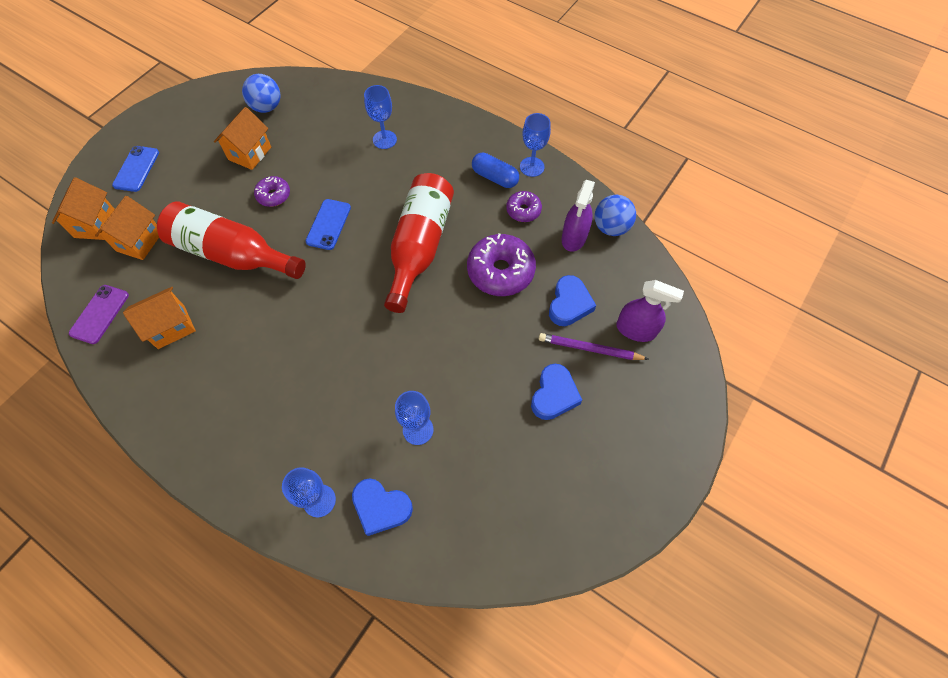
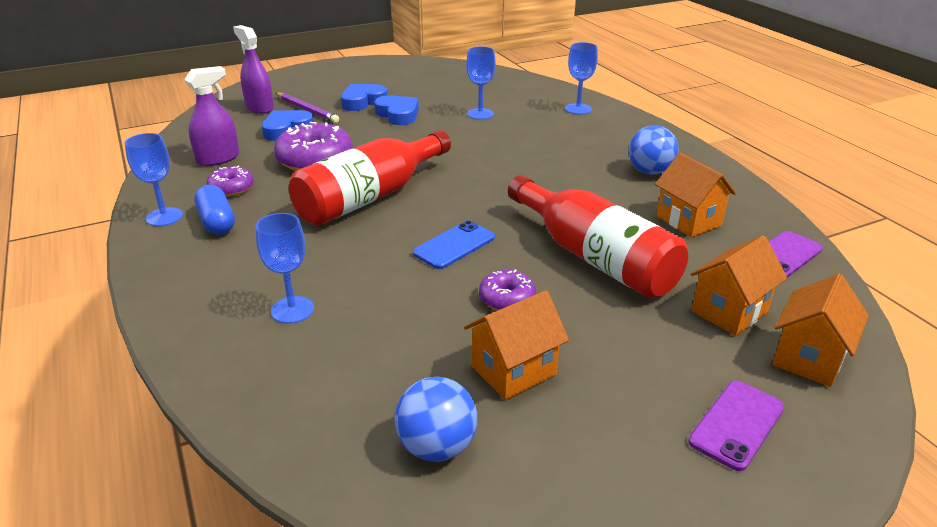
camera: 150 degrees left, 30 degrees down
blue phone [112,146,159,192] -> purple phone [688,381,785,471]
orange house [123,287,196,349] -> orange house turned 60 degrees clockwise [655,153,736,237]
blue heart [352,478,413,536] -> blue heart moved to [375,95,419,125]
blue ball [595,195,636,236] -> blue ball moved to [628,126,679,175]

